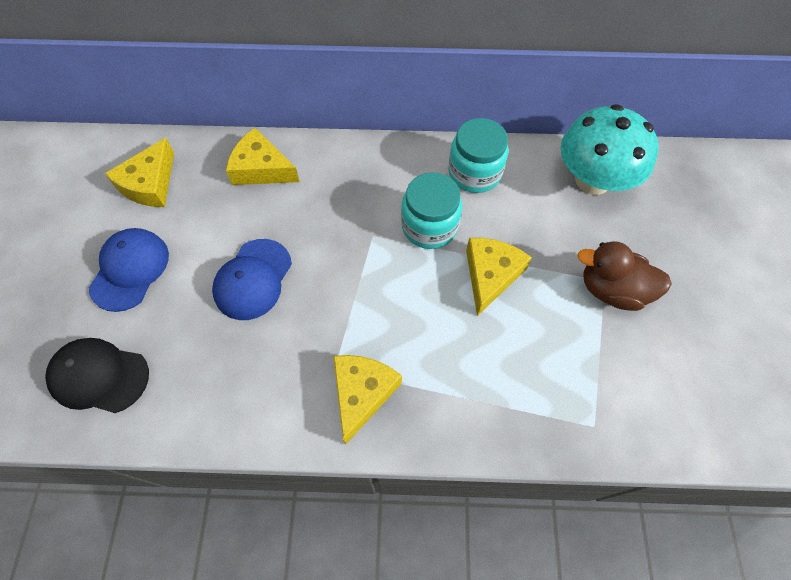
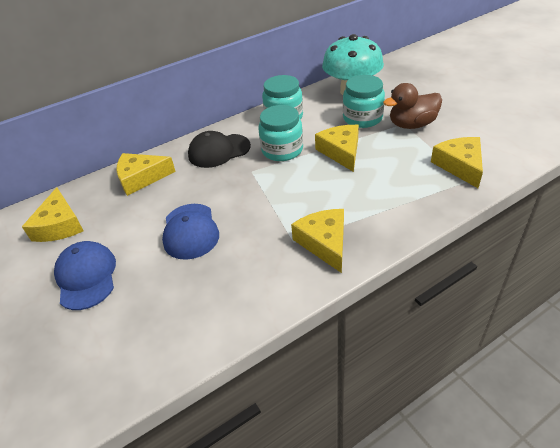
camera: 30 degrees left, 20 degrees down
black cap [45,338,149,413] -> black cap moved to [188,131,251,168]
none -> turquoise jar [343,75,385,128]
none -> yellow cheese [431,137,483,188]

